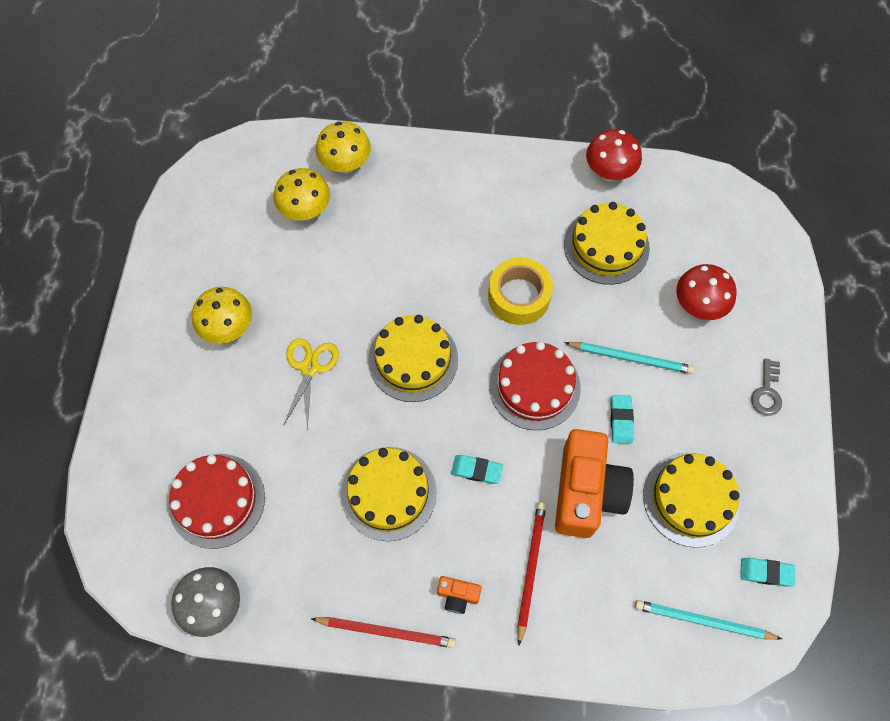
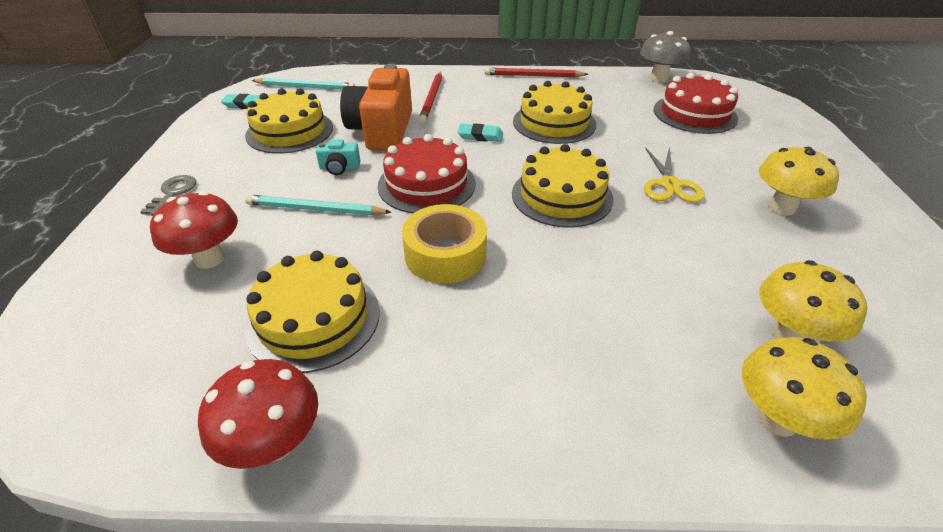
camera: 175 degrees right, 25 degrees down
orange camera [437,576,482,614] -> none
turquoise eraser [611,395,634,444] -> turquoise camera [316,139,360,175]

